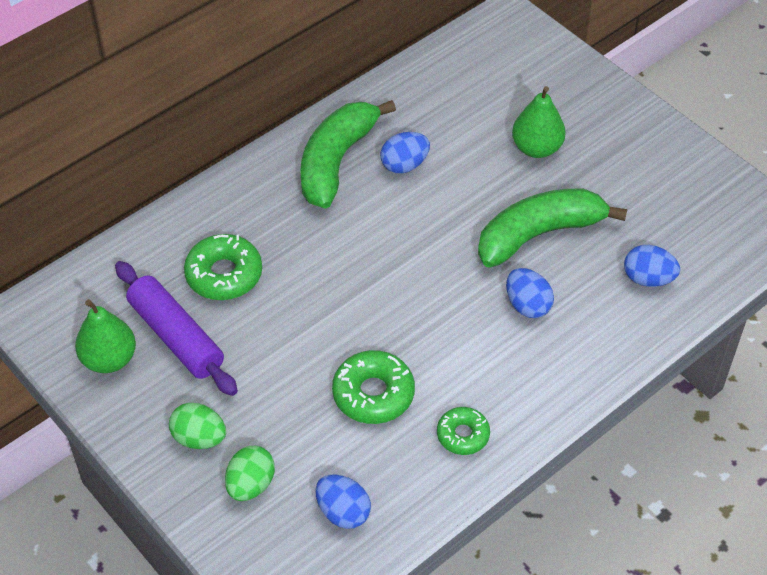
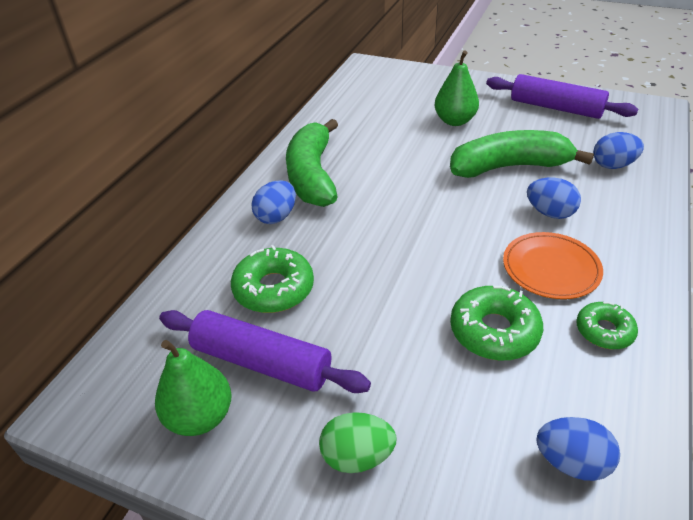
camera: 25 degrees left, 10 degrees down
green egg [225,446,275,501] -> none
blue egg [380,132,430,174] -> blue egg moved to [252,180,296,224]
green banana [478,189,627,268] -> green banana turned 45 degrees clockwise [450,130,594,178]
none -> purple rolling pin [486,74,638,119]
none -> orange plate [503,232,603,299]

